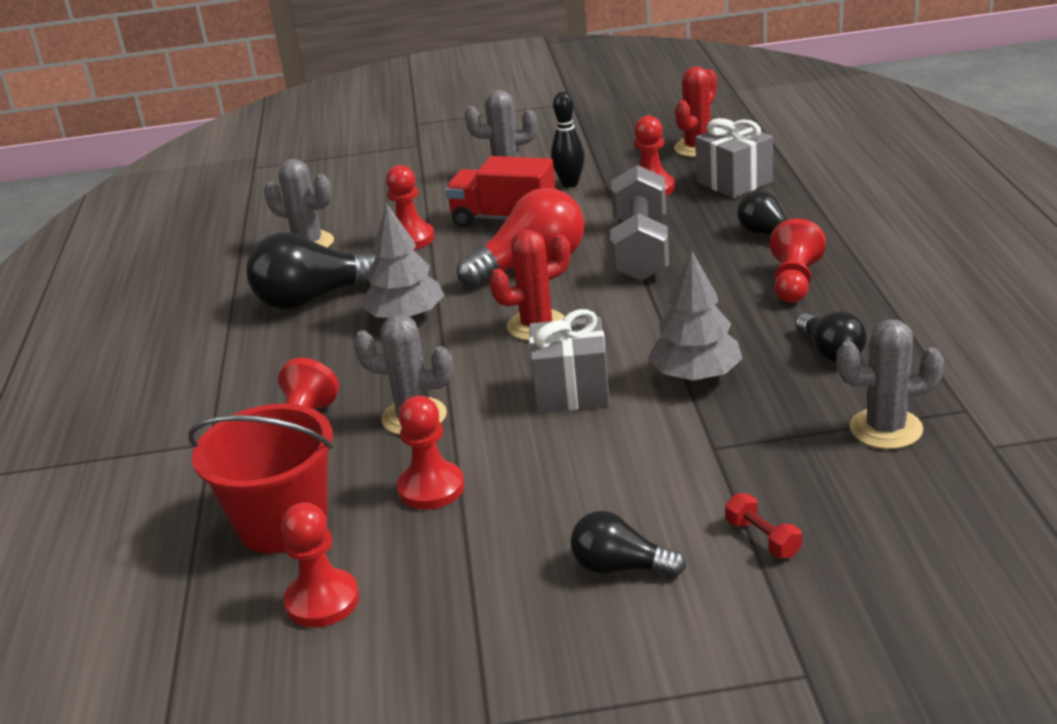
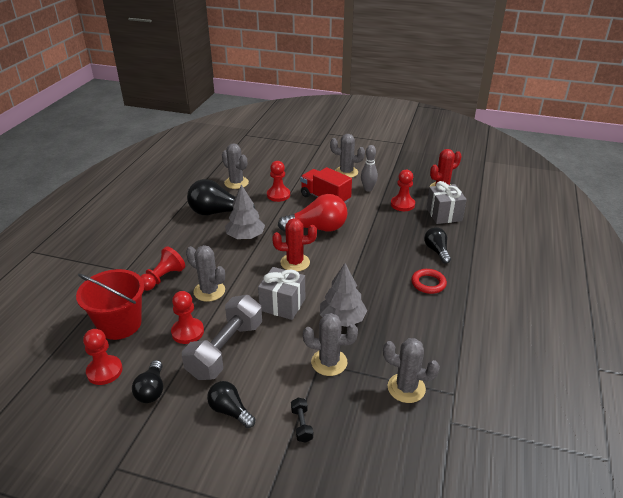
camera: 20 degrees right, 5 degrees up
black bowling pin [551,92,585,188] -> grey bowling pin [361,145,378,192]
grey dumbbell [610,165,669,281] -> grey dumbbell moved to [182,295,262,380]
red dumbbell [725,493,802,558] -> black dumbbell [291,398,313,443]
red pawn [770,219,826,303] -> red ring [411,269,447,294]
black light bulb [795,312,867,363] -> black light bulb moved to [132,360,163,403]
none -> grey cactus [303,313,358,376]

